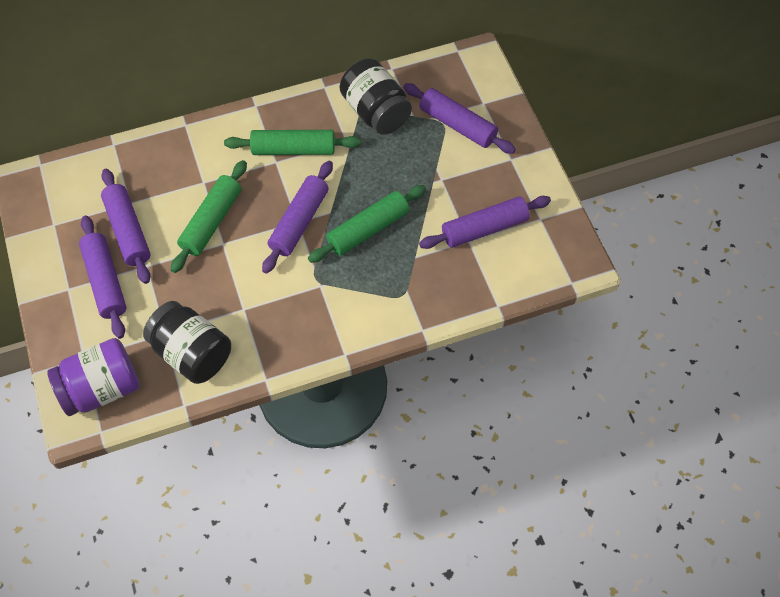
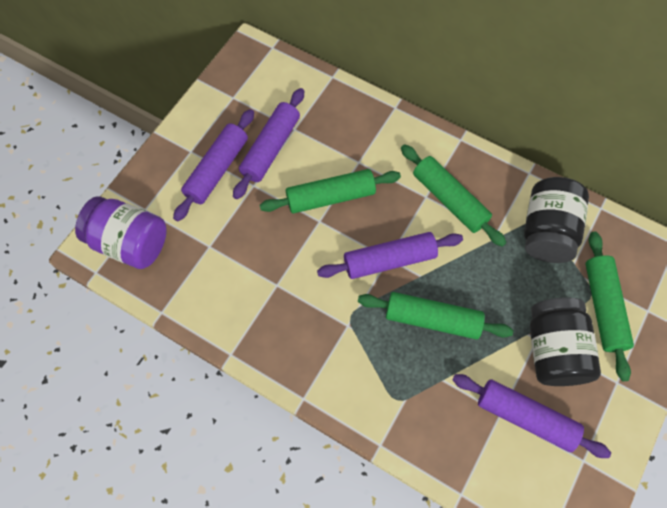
camera: 50 degrees right, 5 degrees up
black jar [143,301,231,384] -> black jar moved to [530,297,601,386]
purple rolling pin [403,83,516,154] -> green rolling pin [586,231,634,381]

